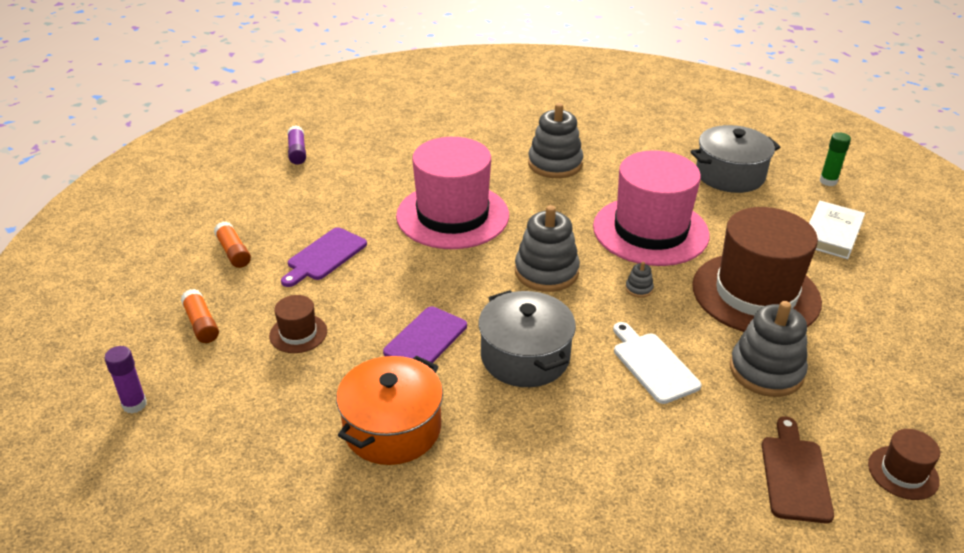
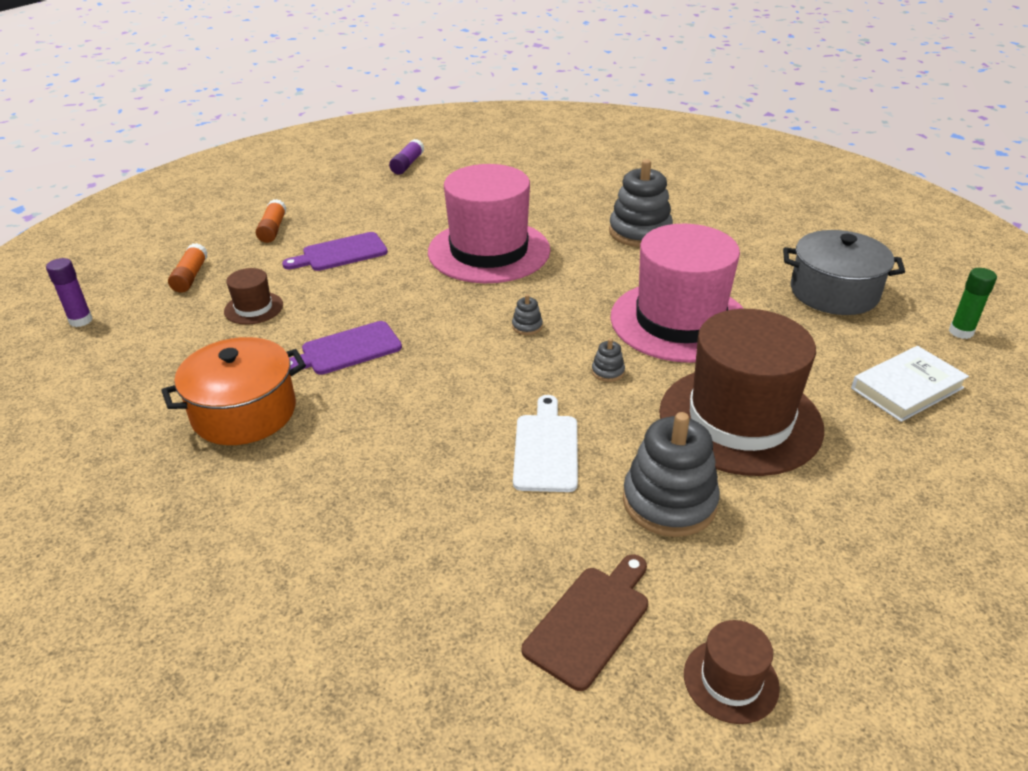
camera: 30 degrees right, 0 degrees up
grey pot [478,290,576,387] -> none
grey stacking toy [515,205,580,292] -> grey stacking toy [512,294,543,335], size x0.42

